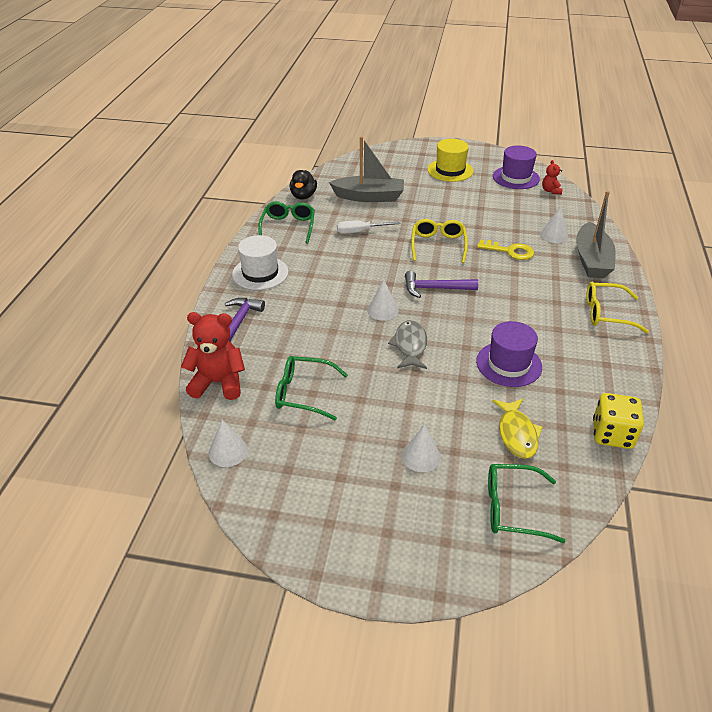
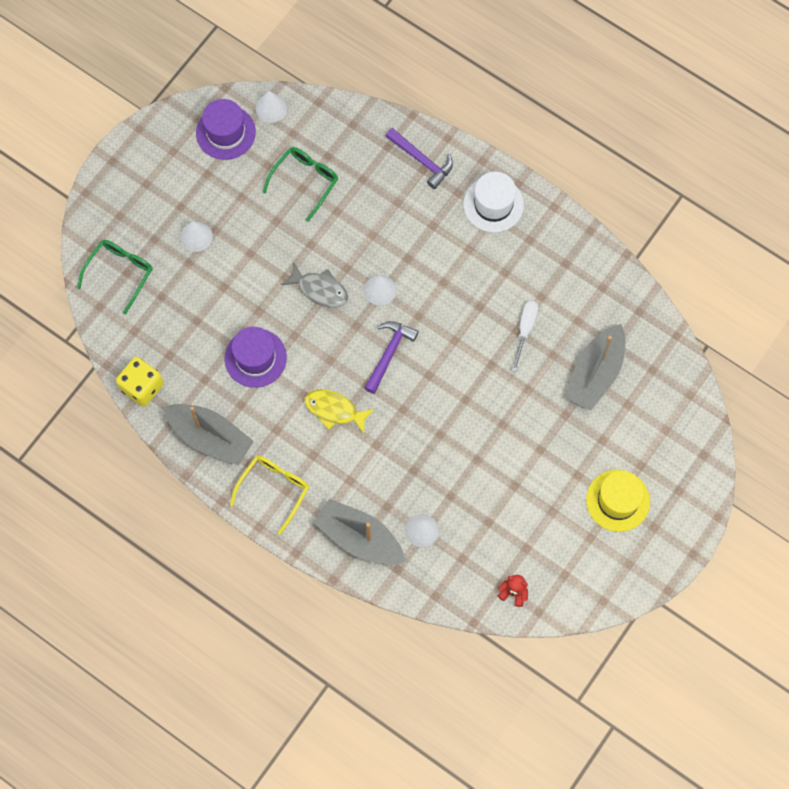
camera: 115 degrees right, 30 degrees up
red teddy bear [181,312,245,400] -> none
green glasses [258,201,315,244] -> none
black duck [289,170,317,200] -> none
yellow glasses [411,219,468,263] -> none
yellow key [477,239,534,260] -> none
purple hat [493,145,540,189] -> purple hat moved to [196,99,256,160]
yellow fish [493,399,543,459] -> yellow fish moved to [305,389,375,434]
none -> grey boat [163,404,254,465]

